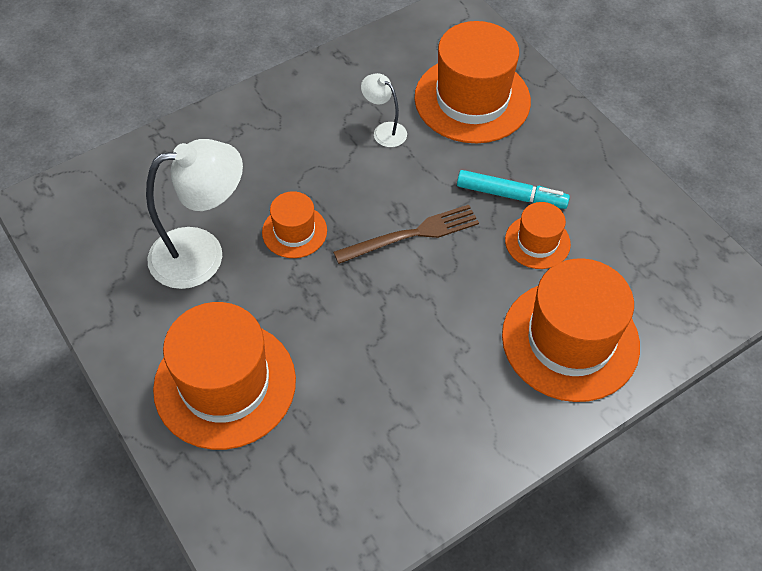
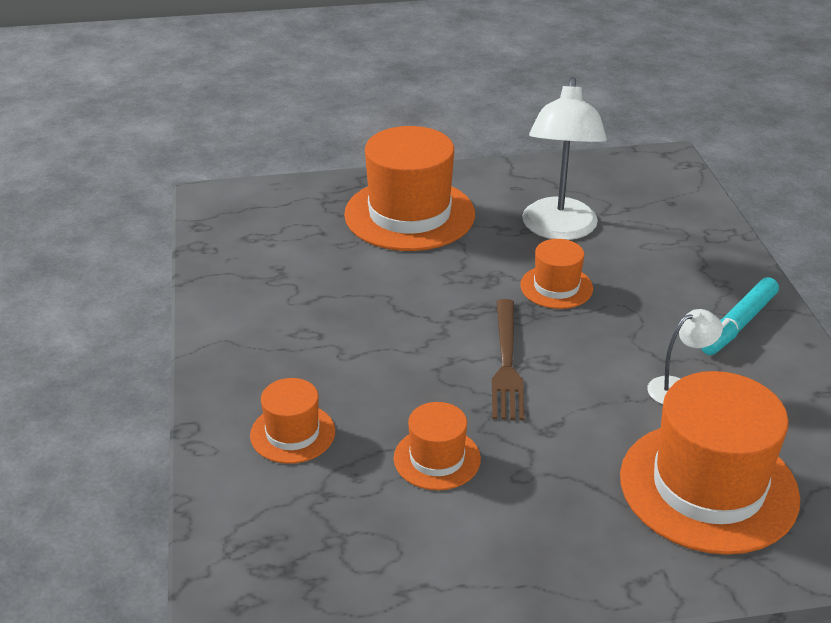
camera: 115 degrees right, 20 degrees down
turquoise marker [457,170,570,209] -> turquoise marker moved to [701,277,779,355]
orange hat [502,258,640,402] -> orange hat [250,378,335,464], size x0.51

